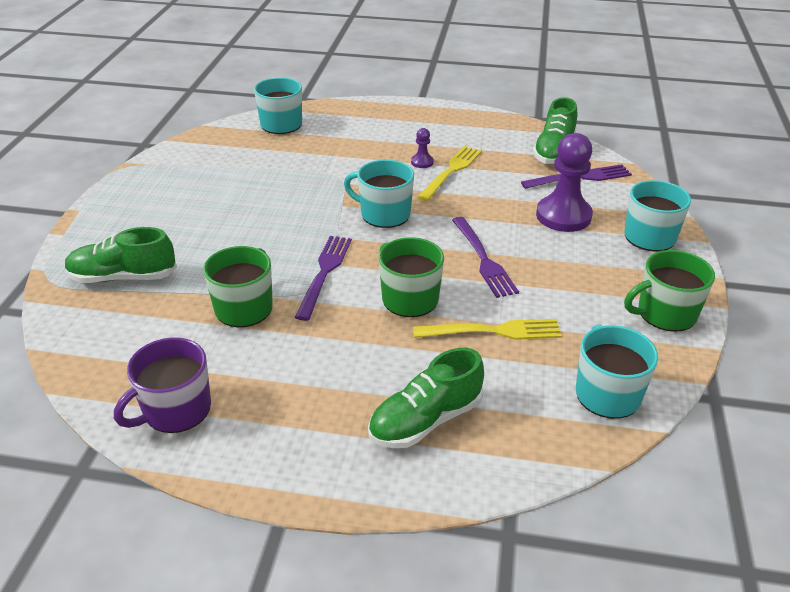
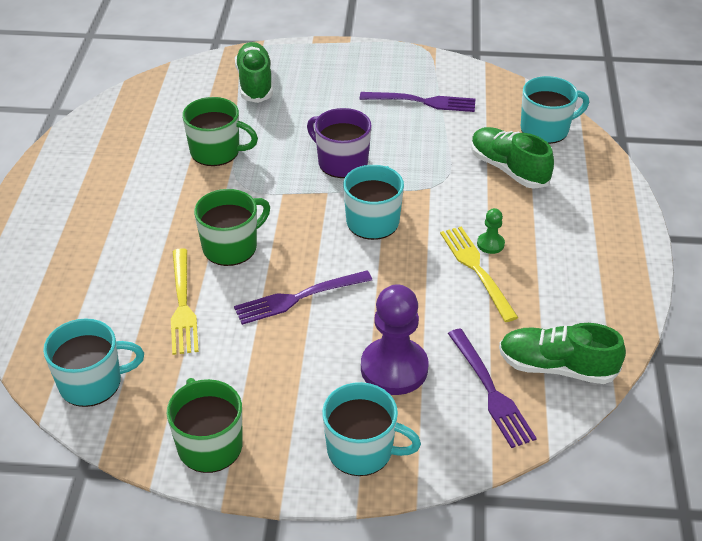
camera: 85 degrees right, 5 degrees up
purple mug [114,337,211,433] -> purple mug moved to [307,108,372,178]
purple fork [295,236,352,321] -> purple fork moved to [360,92,475,112]
green shoe [368,348,484,448] -> green shoe moved to [471,127,554,189]
purple pawn [411,128,434,168] -> green pawn [477,208,505,254]
yellow fork [418,146,482,201] -> yellow fork turned 135 degrees counterclockwise [440,226,518,322]

